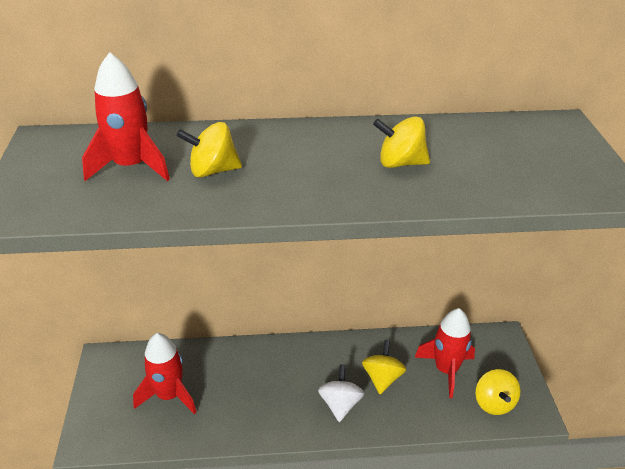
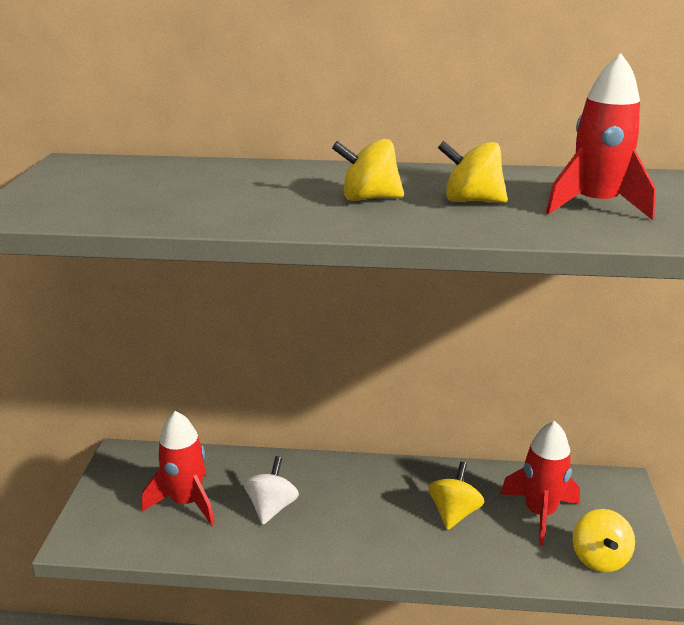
camera: 10 degrees right, 10 degrees down
red rocket [82,52,170,181] -> red rocket moved to [546,53,656,220]
yellow spinning top [176,122,242,178] -> yellow spinning top moved to [332,139,404,201]
white spinning top [318,364,364,422] -> white spinning top moved to [244,456,299,525]

